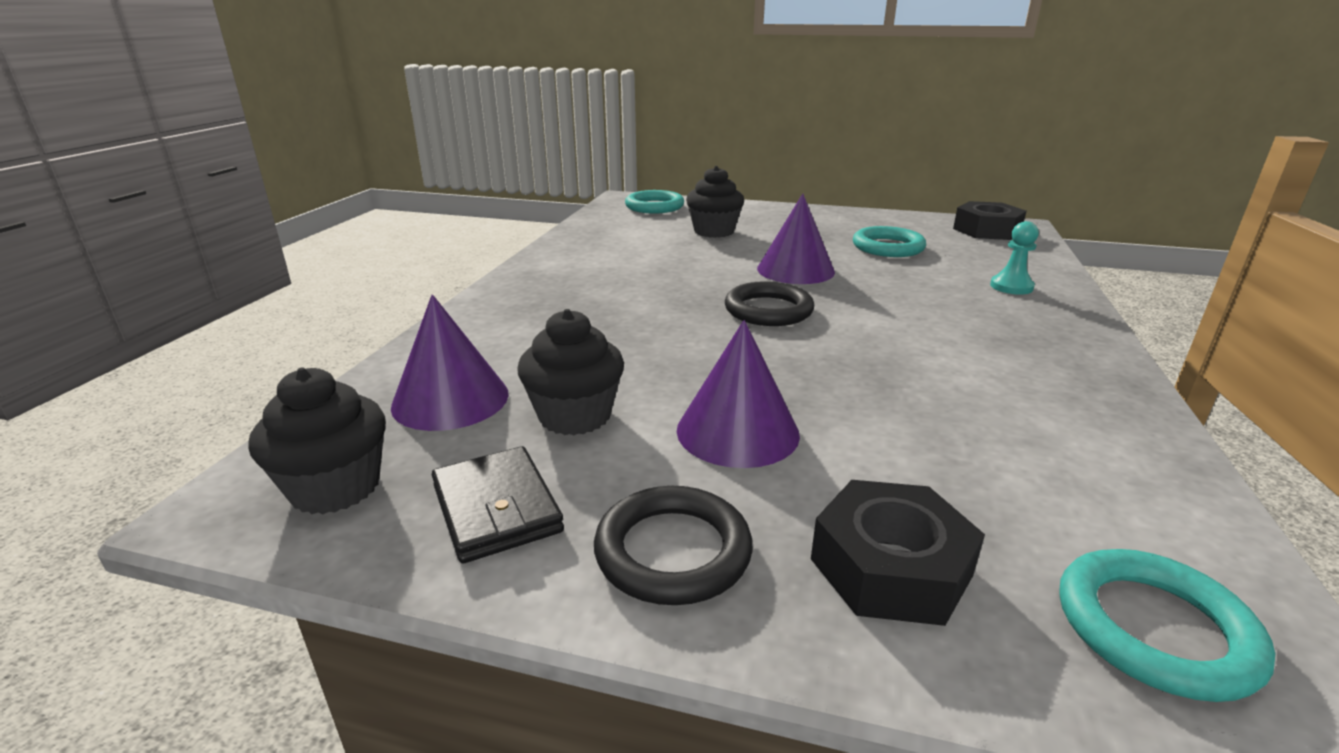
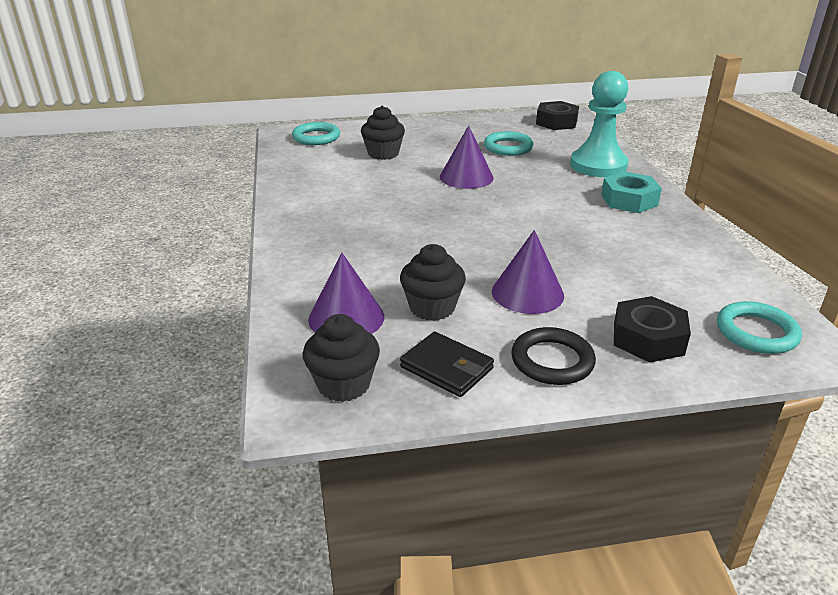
camera: 25 degrees left, 5 degrees up
black ring [725,281,814,326] -> none
turquoise pawn [990,221,1039,295] -> turquoise pawn [570,71,629,177], size x2.20
none -> turquoise nut [601,171,662,213]

